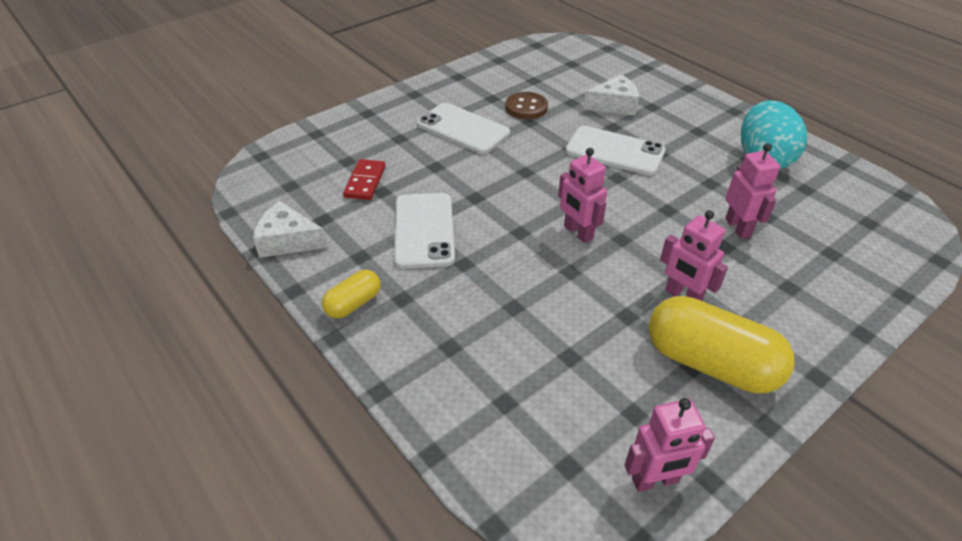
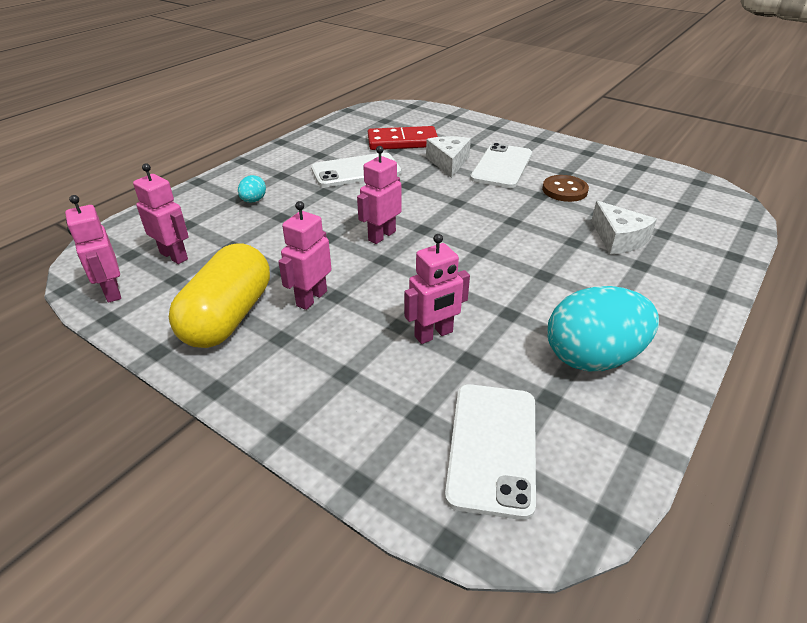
camera: 75 degrees right, 5 degrees down
white cheese [253,201,327,258] -> white cheese moved to [426,136,471,178]
yellow capsule [322,269,381,319] -> none
red domino [343,159,386,200] -> red domino [368,126,438,150], size x1.52
white phone [565,126,666,176] -> white phone moved to [445,384,536,520]
none -> pink robot [133,163,189,264]
none -> turquoise egg [238,175,266,202]

